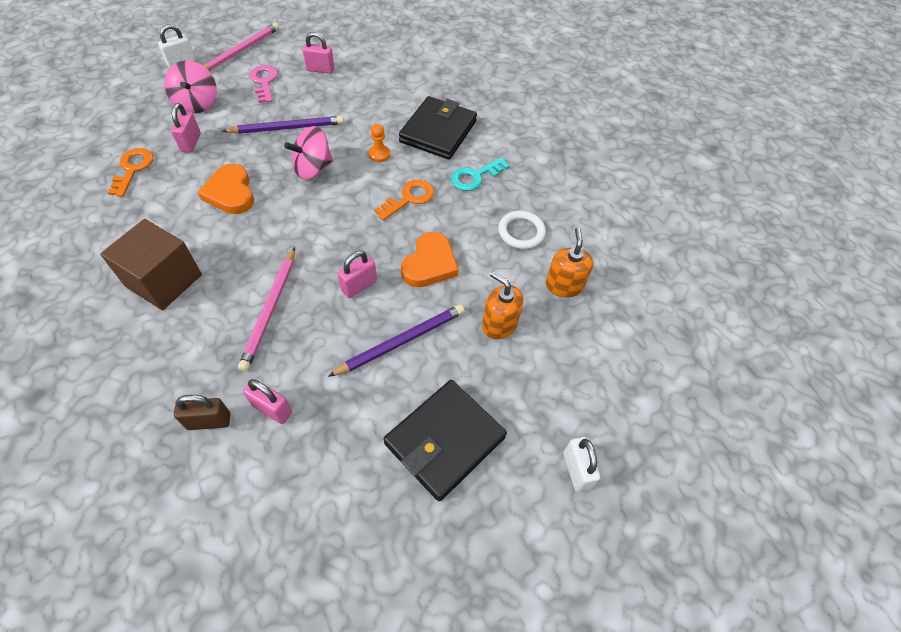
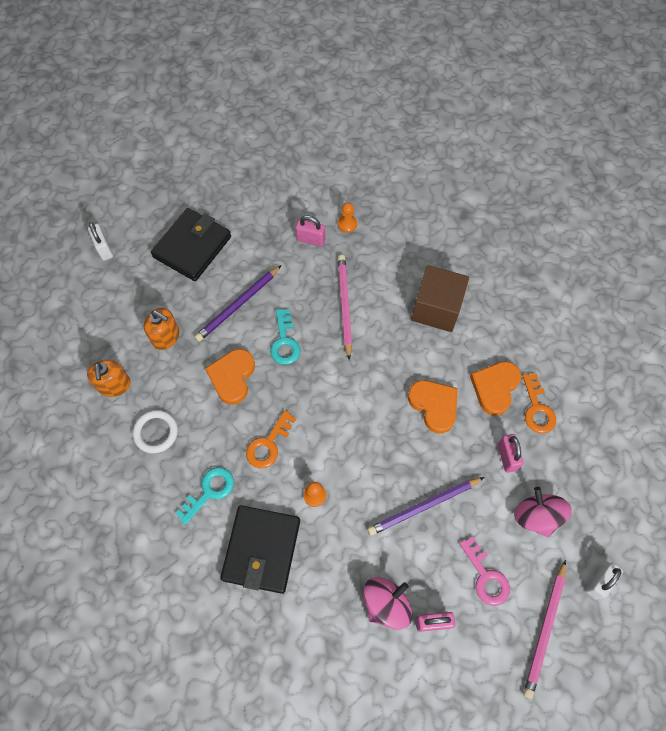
camera: 170 degrees right, 10 degrees up
brown padlock [174,395,230,430] -> orange pawn [338,203,357,233]
pink spinning top [284,126,333,180] -> pink spinning top moved to [364,577,412,630]
pink padlock [338,251,377,298] -> turquoise key [270,309,300,365]
none -> orange heart [470,361,521,416]

